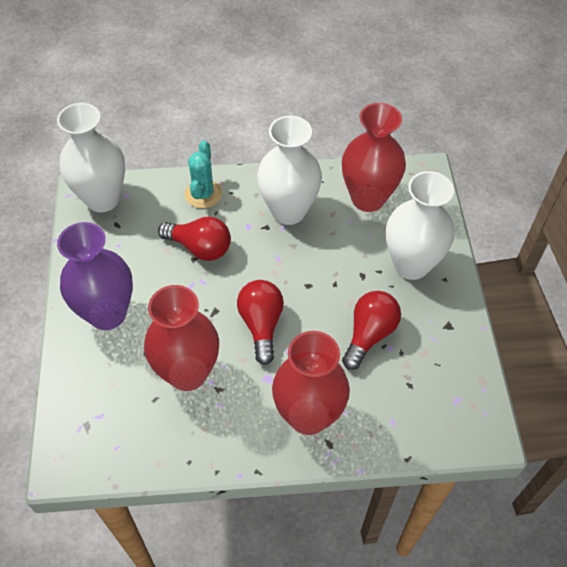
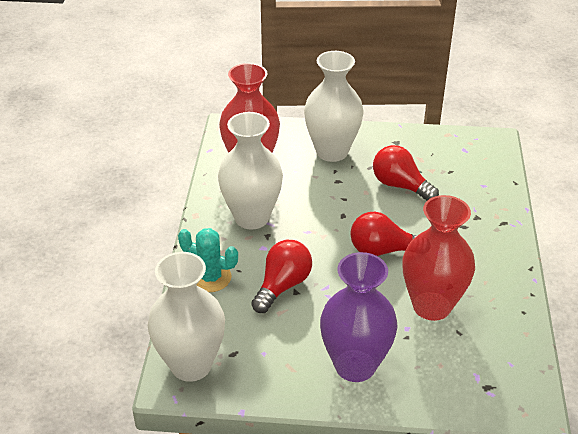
camera: 80 degrees left, 15 degrees down
red vase [272,331,350,435] -> none

